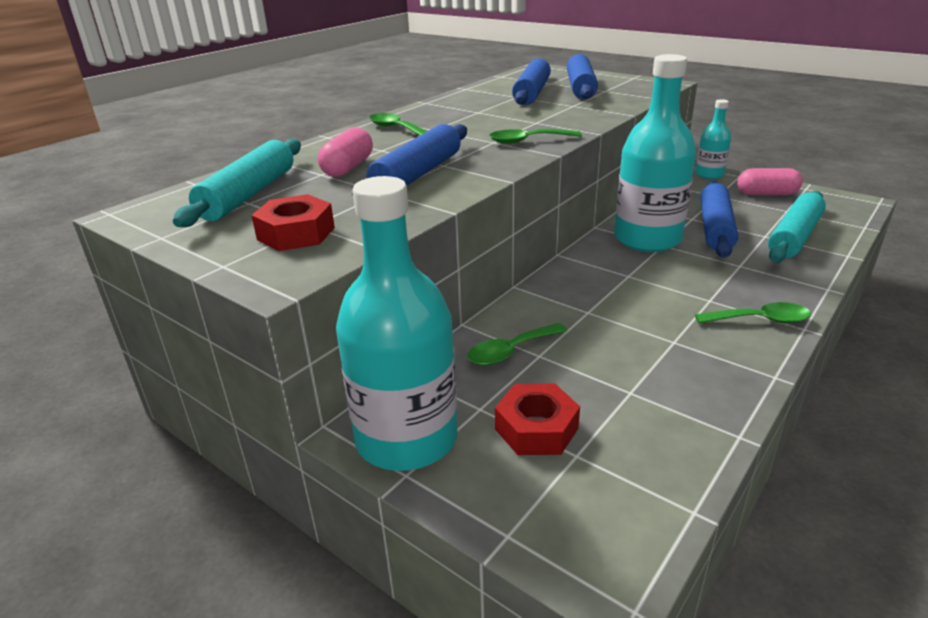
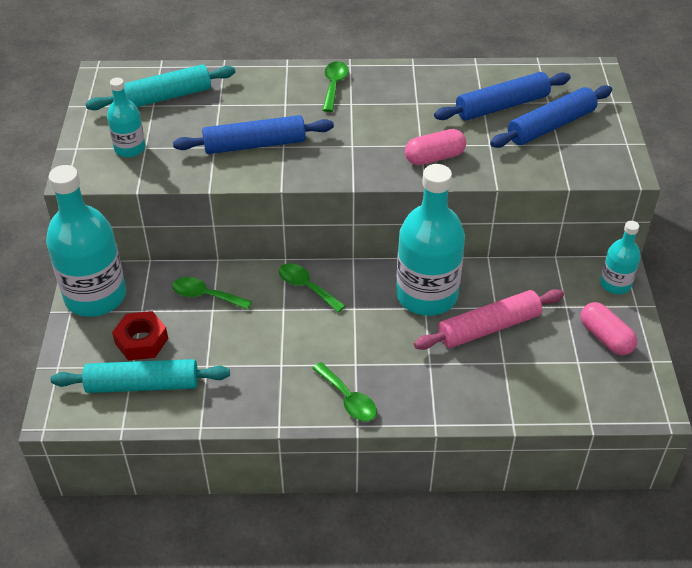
camera: 50 degrees right, 15 degrees up
red nut [251,194,335,251] -> turquoise bottle [107,78,146,157]
pink capsule [318,127,373,177] -> pink capsule moved to [405,129,466,165]
green spoon [489,129,582,144] -> green spoon moved to [279,263,345,313]
blue rolling pin [700,181,738,258] -> pink rolling pin [414,289,564,350]
turquoise rolling pin [768,191,826,263] -> turquoise rolling pin moved to [51,359,230,393]

